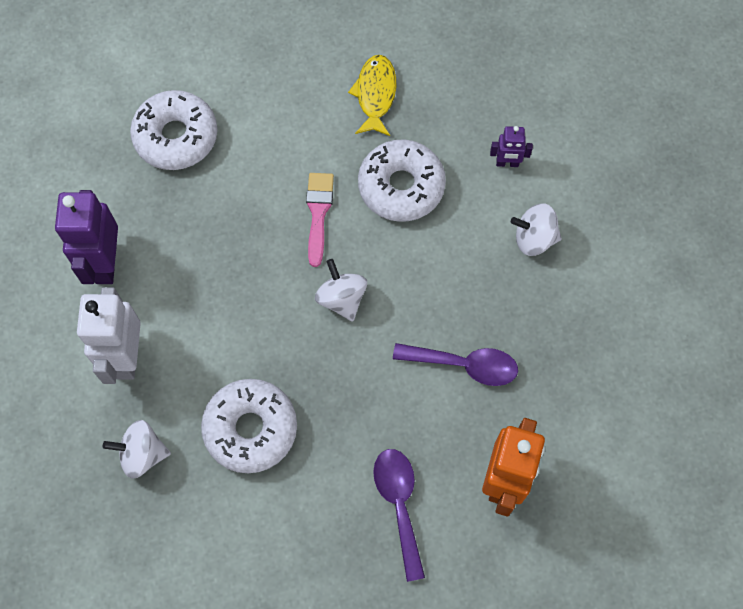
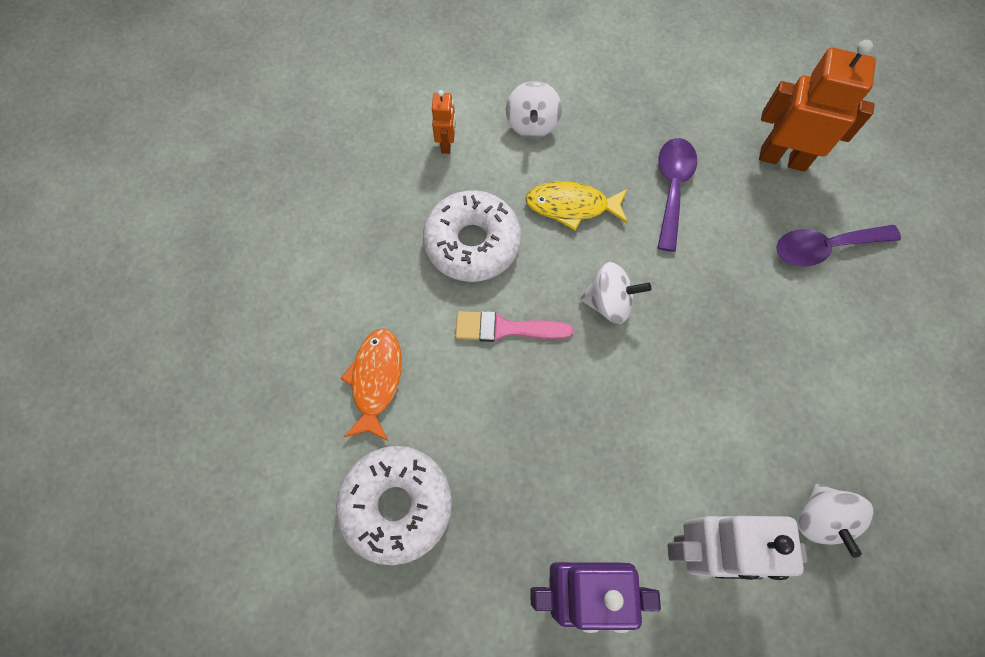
camera: 90 degrees left, 0 degrees up
white donut [201,379,297,473] -> none
white spinning top [315,259,367,322] -> white spinning top turned 150 degrees counterclockwise [580,262,652,324]
yellow fish [348,55,396,136] -> yellow fish moved to [525,181,628,230]
purple robot [490,126,533,167] -> orange robot [432,90,456,154]
none -> orange fish [340,328,402,441]

